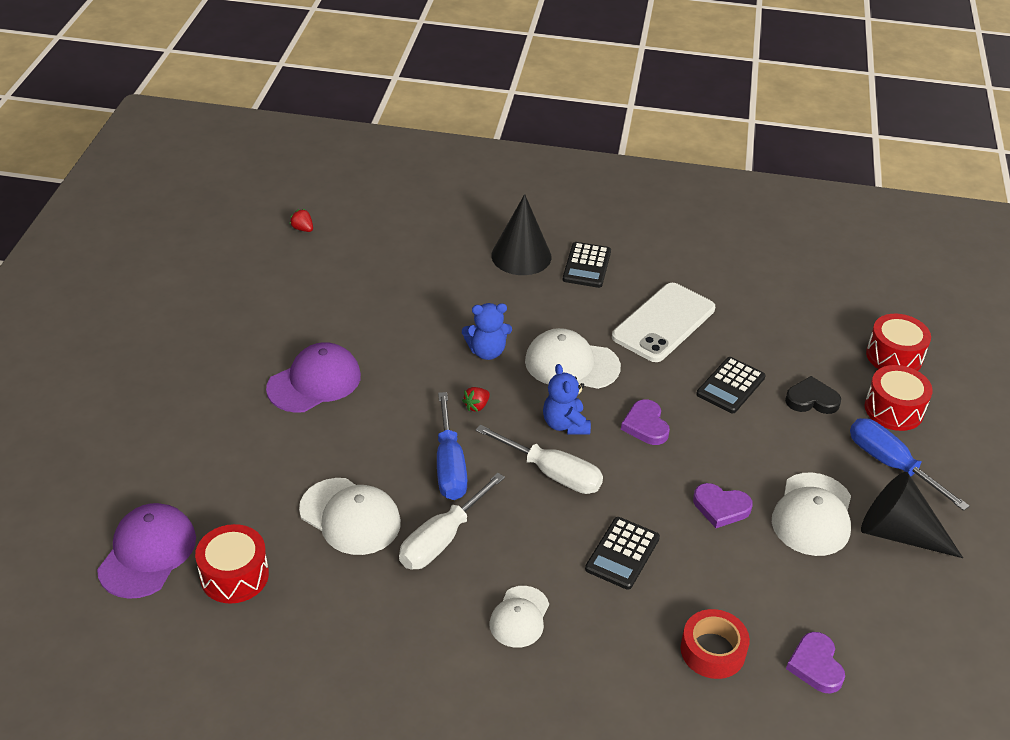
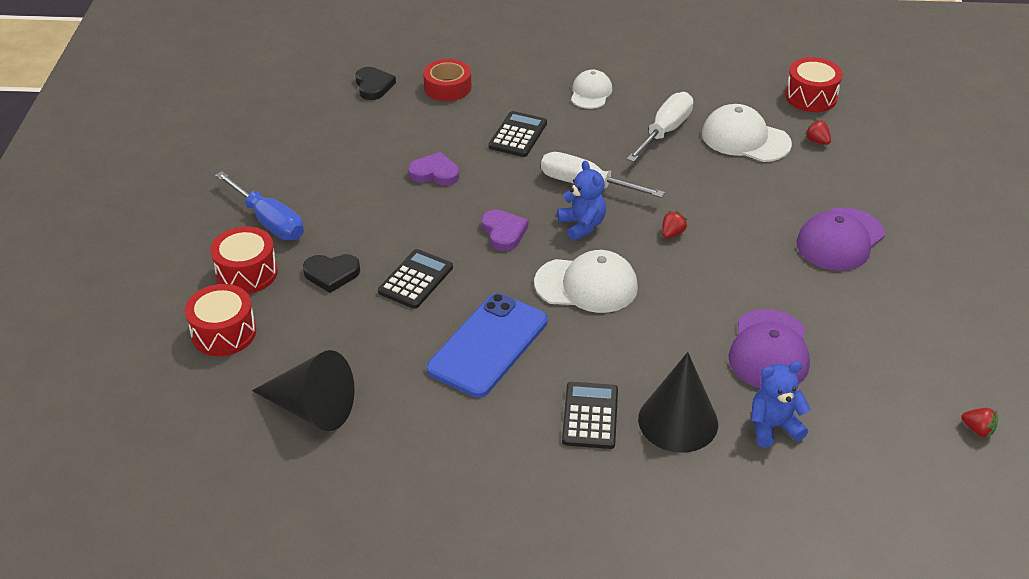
camera: 175 degrees right, 0 degrees up
purple cap [97,503,196,599] -> purple cap moved to [728,309,810,388]
blue screwdriver [437,392,467,500] -> none
blue teddy bear [462,303,512,360] -> blue teddy bear moved to [751,361,811,447]
white phone [612,283,715,362] -> blue phone [427,293,548,398]
white cap [772,472,851,556] -> none
purple heart [786,632,845,694] -> black heart [355,67,396,100]
black cone [861,472,963,558] -> black cone moved to [252,350,355,431]
none -> red strawberry [805,120,831,145]

